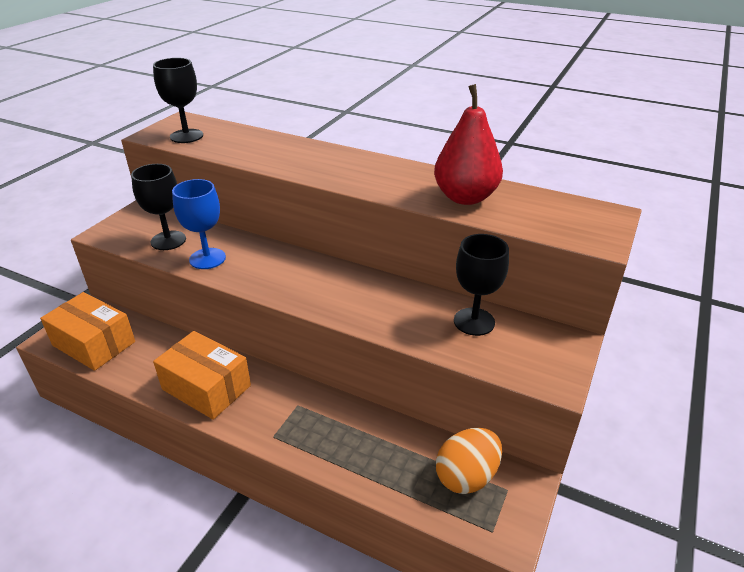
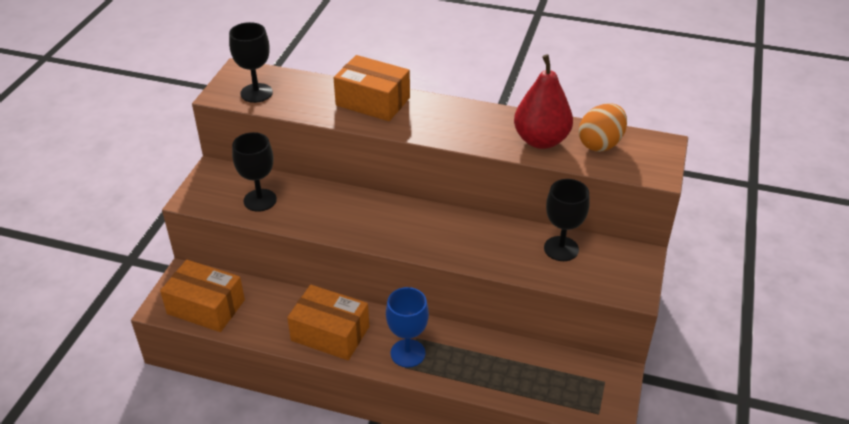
camera: 10 degrees left, 5 degrees up
blue goblet [172,179,226,269] -> blue goblet moved to [386,287,429,367]
orange egg [436,428,502,494] -> orange egg moved to [579,103,627,152]
none -> orange box [334,55,410,121]

